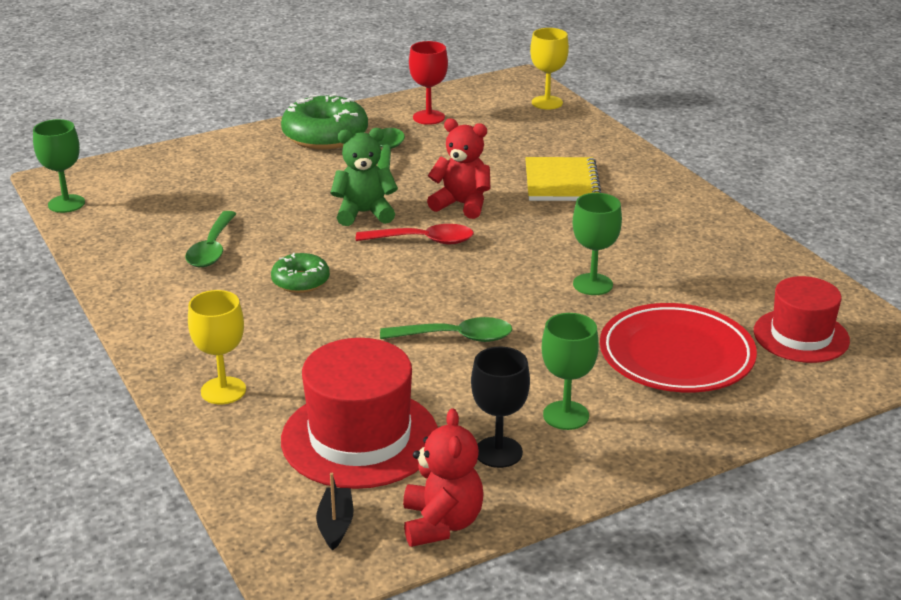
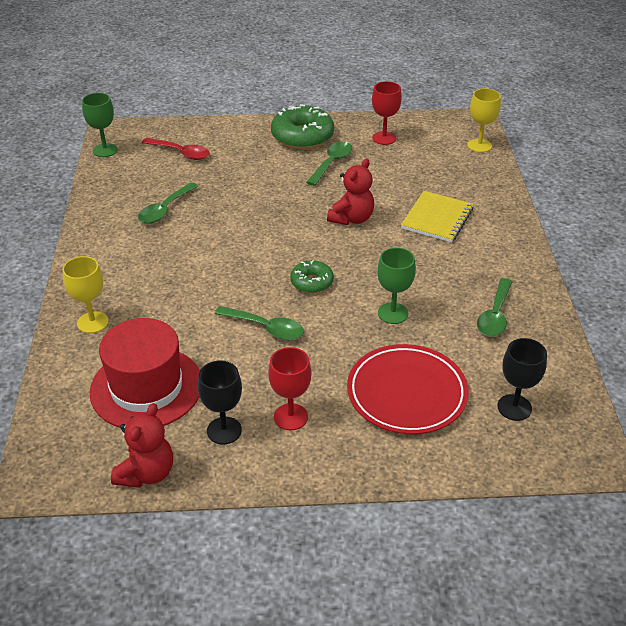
camera: 25 degrees right, 10 degrees up
green donut [271,253,330,293] -> green donut moved to [290,260,334,293]
black boat [316,473,353,551] -> none
green teddy bear [331,128,398,226] -> none
red spoon [356,224,474,244] -> red spoon moved to [142,138,210,160]
red teddy bear [427,118,491,219] -> red teddy bear turned 75 degrees clockwise [327,158,374,225]
green goblet [542,313,599,430] -> red goblet [268,347,312,430]
red hat [754,276,850,363] -> black goblet [497,338,547,421]
none -> green spoon [477,278,512,337]

